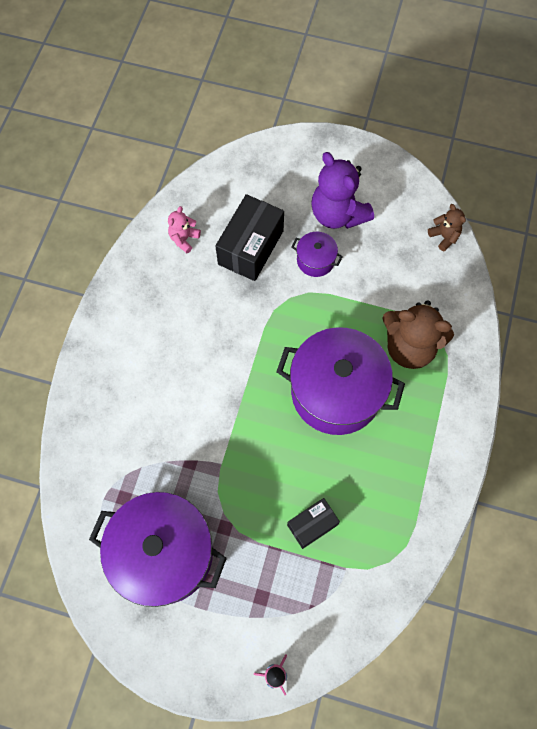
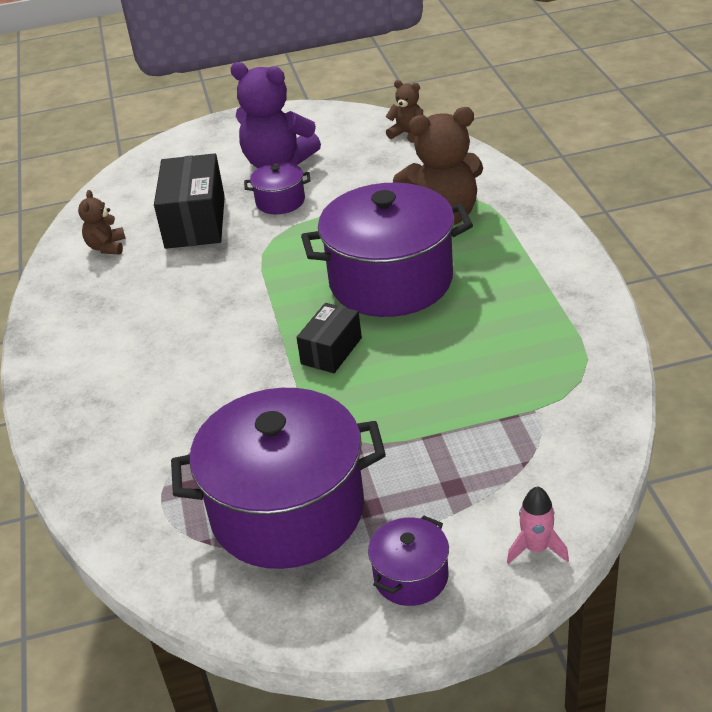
camera: 25 degrees left, 30 degrees down
pink teddy bear [168,206,201,253] -> brown teddy bear [78,190,126,255]
black box [287,498,340,549] -> black box moved to [296,303,362,373]
none -> purple pot [368,516,449,606]

